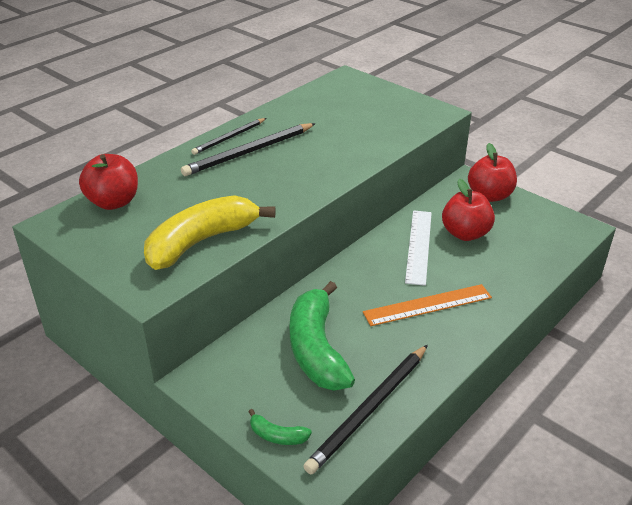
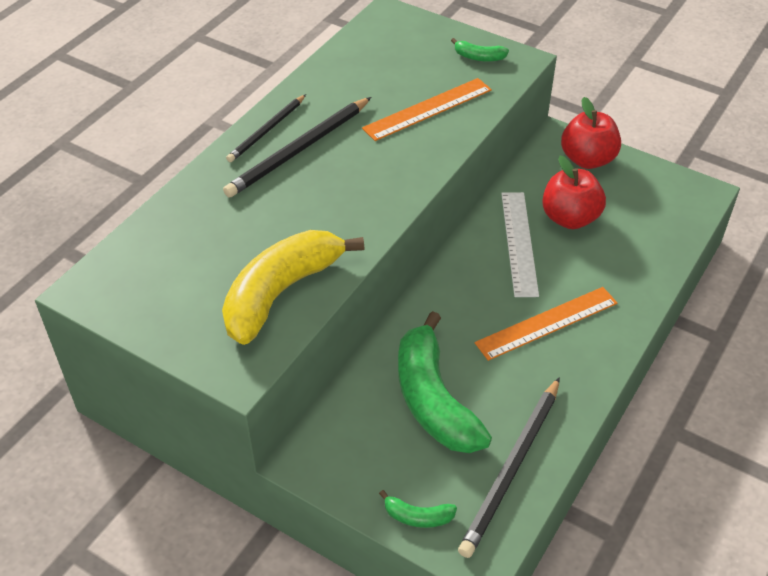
camera: 10 degrees left, 10 degrees up
red apple [79,154,138,210] -> none
none -> orange ruler [362,78,492,141]
none -> green banana [451,38,509,62]

